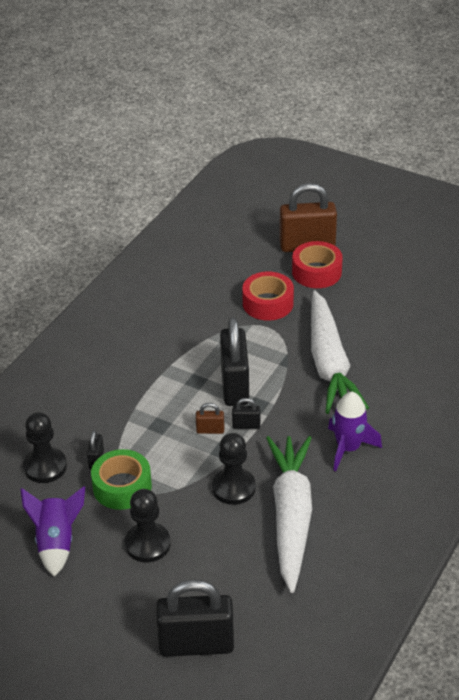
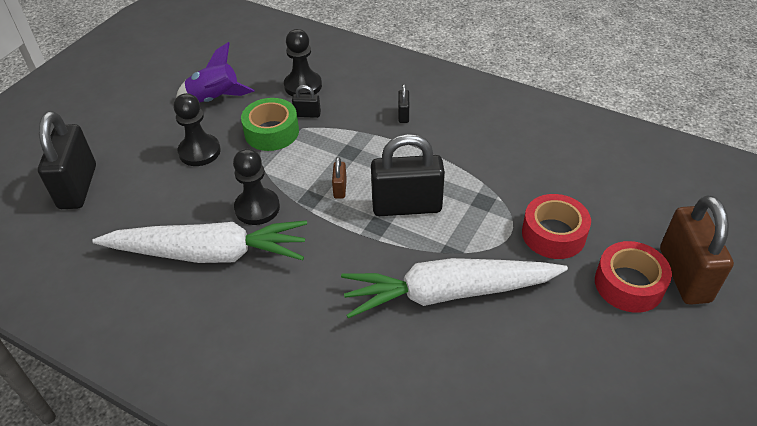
camera: 90 degrees right, 5 degrees up
black padlock [232,398,260,429] -> black padlock moved to [398,84,409,123]
purple rocket [328,392,382,471] -> none

